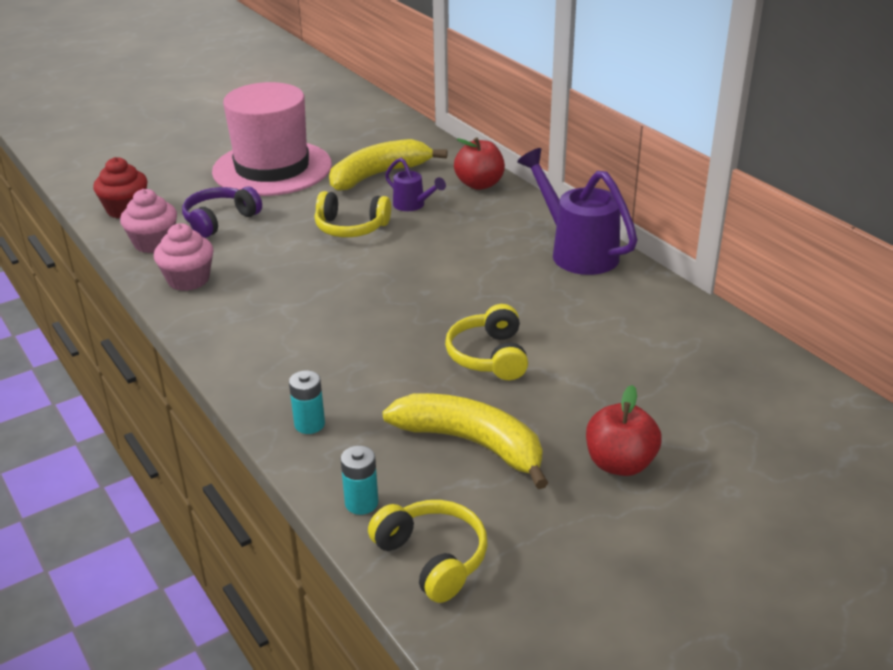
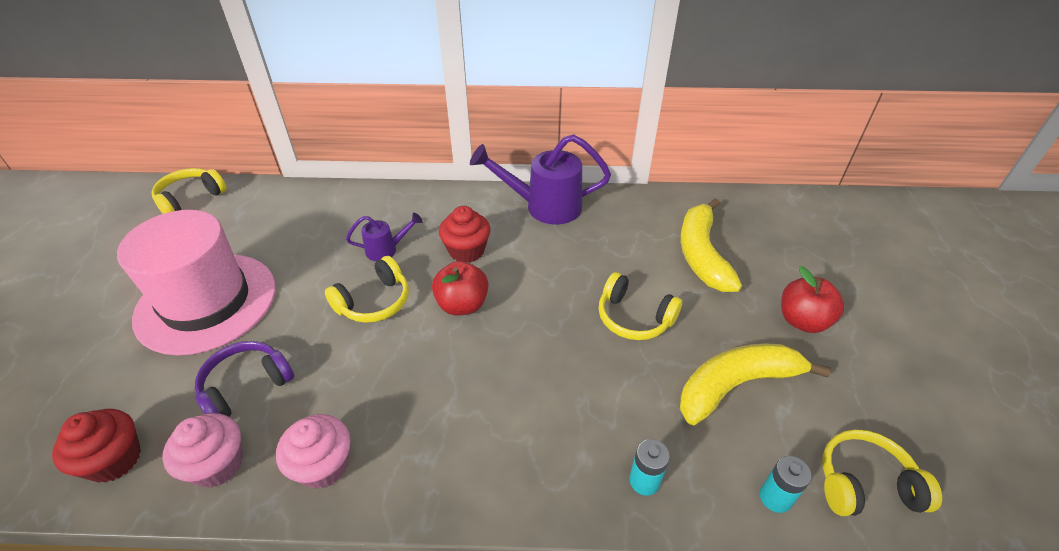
camera: 55 degrees left, 10 degrees up
purple headphones [182,187,262,238] -> purple headphones turned 60 degrees clockwise [195,341,294,417]
yellow banana [329,139,448,191] -> yellow banana moved to [680,198,742,292]
red apple [454,137,505,190] -> red apple moved to [432,261,488,315]
none -> yellow headphones [152,168,227,214]
none -> red cupcake [439,206,490,263]

